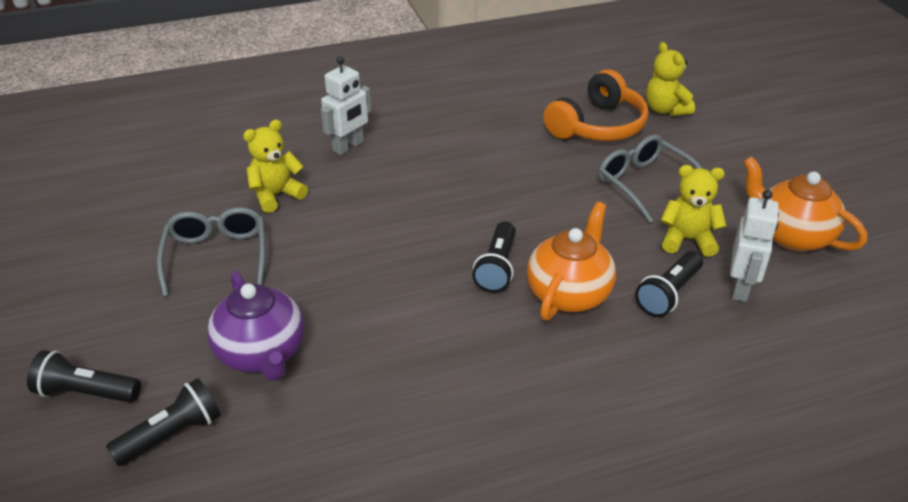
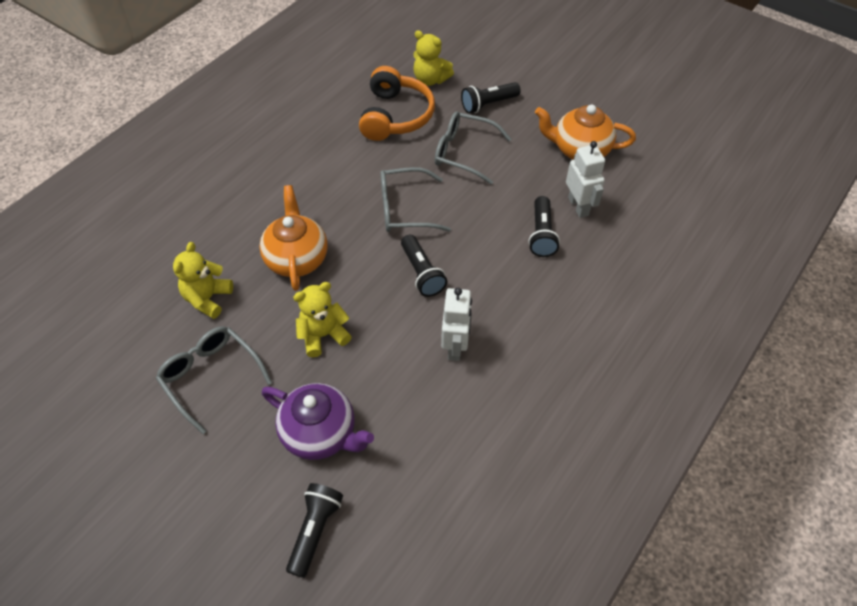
camera: 35 degrees left, 15 degrees up
black flashlight [27,350,141,403] -> black flashlight moved to [461,82,521,114]
white robot [321,56,371,155] -> white robot moved to [441,288,472,361]
orange teapot [527,202,616,321] -> orange teapot moved to [259,185,328,291]
yellow teddy bear [660,165,726,257] -> yellow teddy bear moved to [293,282,352,357]
none -> grey glasses [380,167,451,232]

